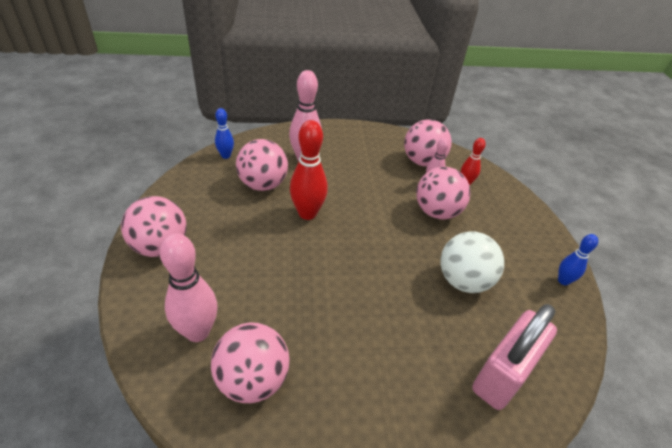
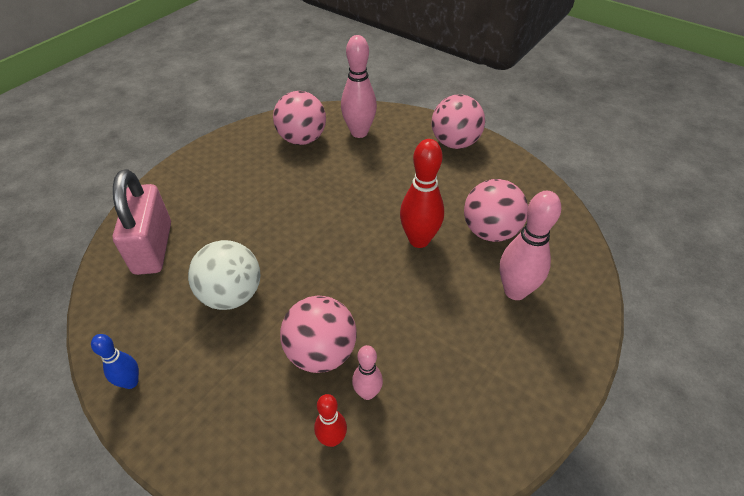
camera: 135 degrees right, 5 degrees up
blue bowling pin [215,108,234,159] -> none
pink ball [404,119,452,167] -> none

